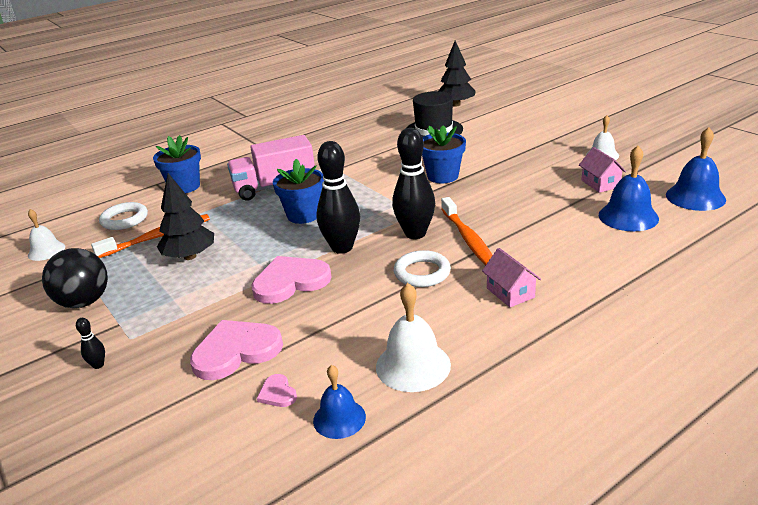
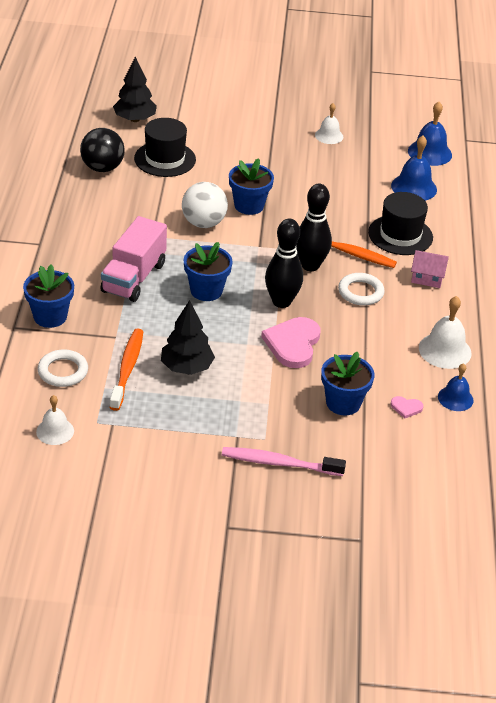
camera: 55 degrees left, 10 degrees up
black ball [42,248,108,308] -> black ball moved to [80,128,125,172]
black bowling pin [76,318,105,369] -> pink toothbrush [222,447,346,476]
pink heart [190,320,283,380] -> blue flower pot [321,352,374,415]
pink house [579,147,627,193] -> none
none -> white ball [182,182,228,228]
none -> black hat [368,192,433,255]

